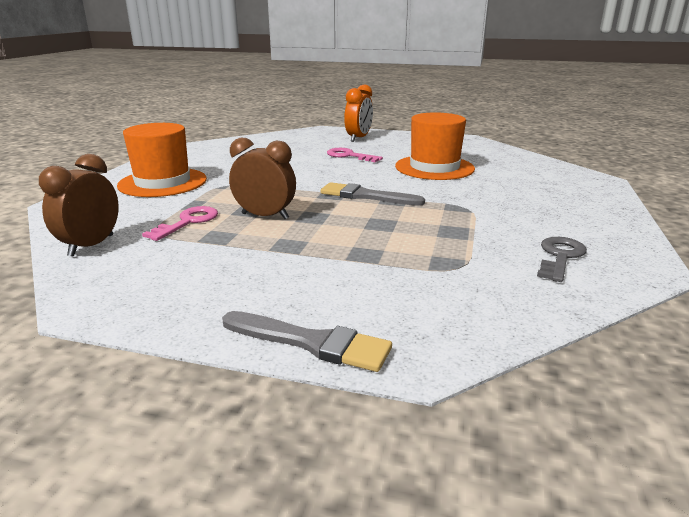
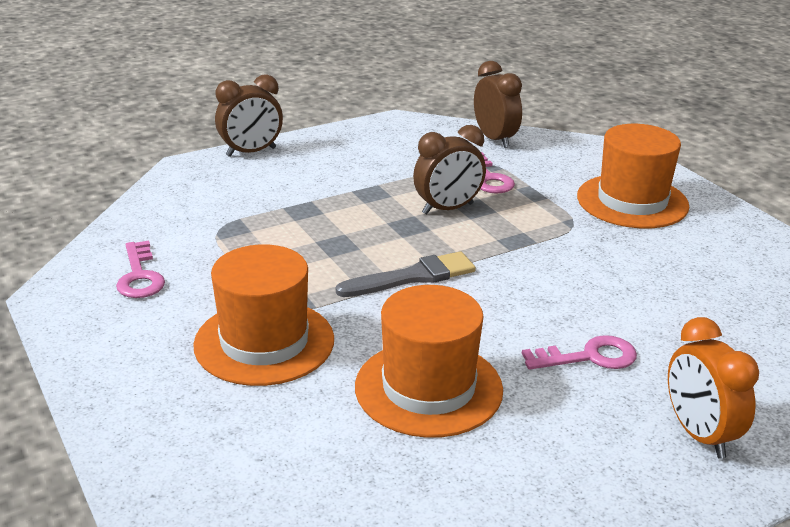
camera: 135 degrees right, 5 degrees up
grey brush [222,311,392,372] -> brown clock [215,74,283,157]
grey key [537,237,587,282] -> pink key [116,241,165,298]
none -> orange hat [193,244,334,386]

